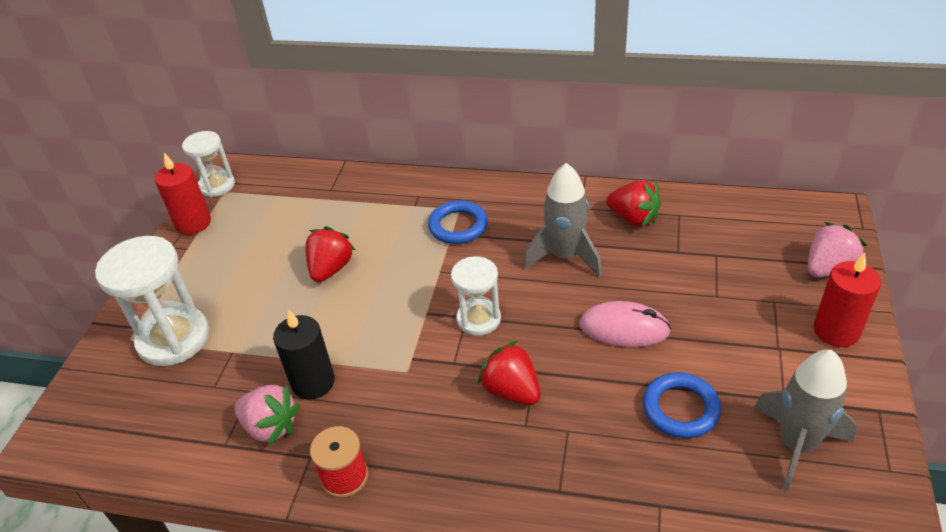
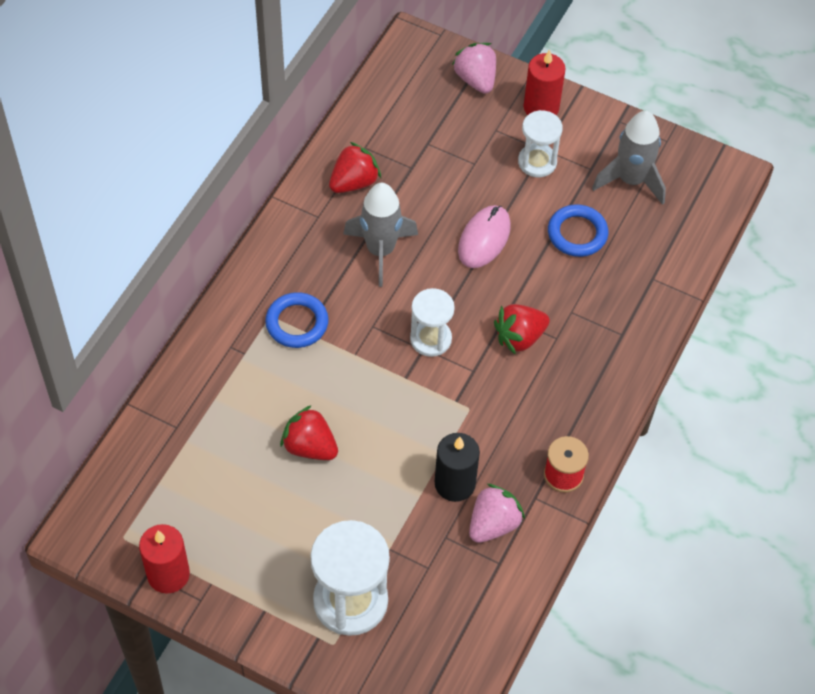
camera: 80 degrees left, 15 degrees up
white hourglass [182,131,235,197] -> white hourglass moved to [518,110,563,177]

